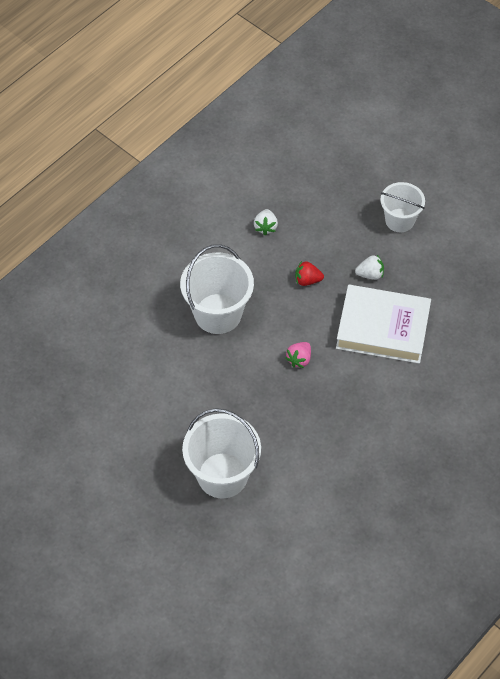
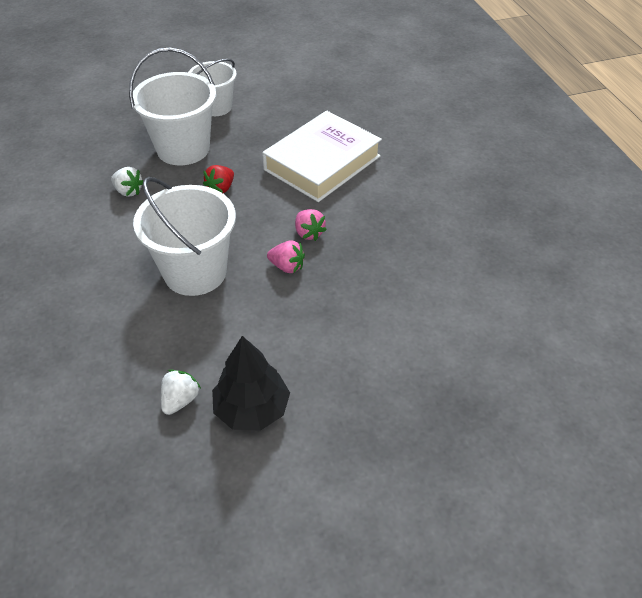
camera: 60 degrees left, 10 degrees down
white bucket [182,408,261,499] -> white bucket moved to [129,48,216,165]
white strawberry [355,255,384,280] -> white strawberry moved to [161,370,201,415]
none -> black tree [212,336,290,431]
none -> pink strawberry [267,240,305,273]

